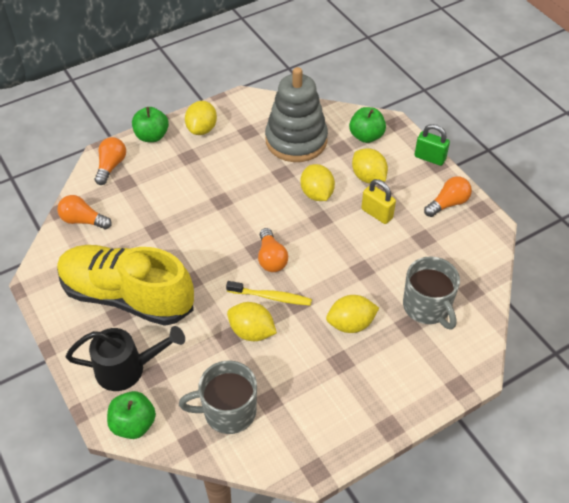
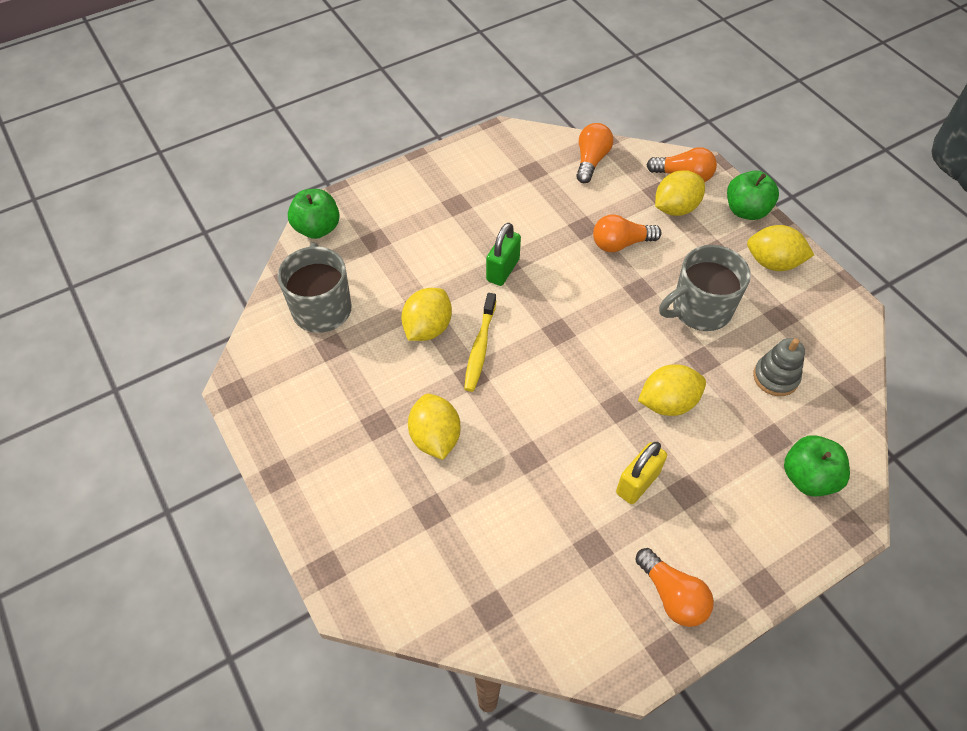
camera: 90 degrees right, 5 degrees up
yellow shoe [57,245,194,326] -> none
black watering can [66,326,185,391] -> none
orange light bulb [258,228,288,272] -> orange light bulb moved to [593,215,662,252]
grey stacking toy [265,67,328,162] -> grey stacking toy [753,338,805,396], size x0.47
yellow lemon [352,148,388,184] -> yellow lemon moved to [655,170,705,216]
grey mug [403,256,460,330] -> grey mug moved to [659,245,751,331]
green padlock [415,124,450,166] -> green padlock moved to [486,223,521,286]

